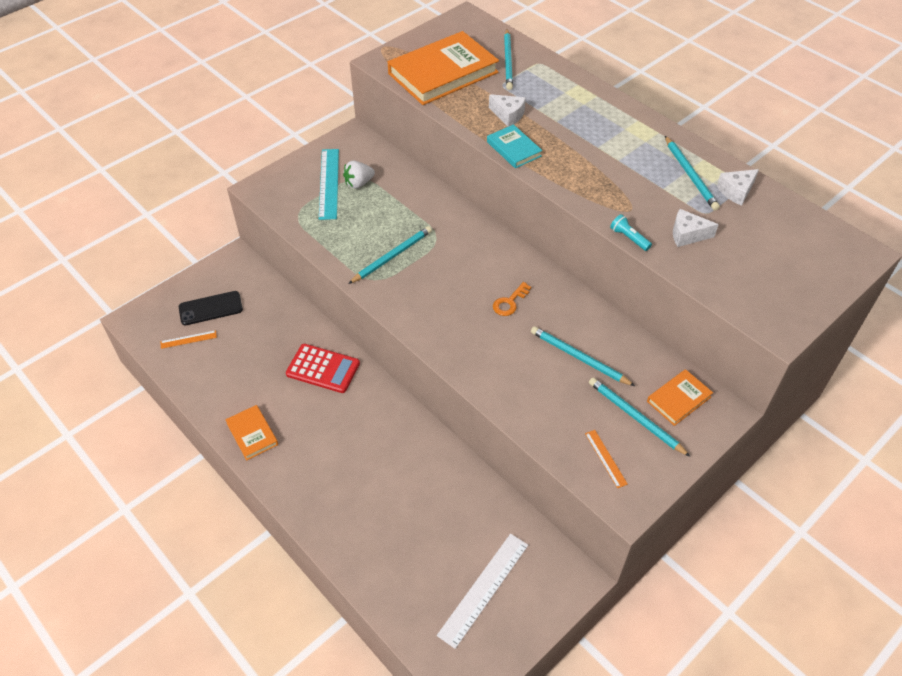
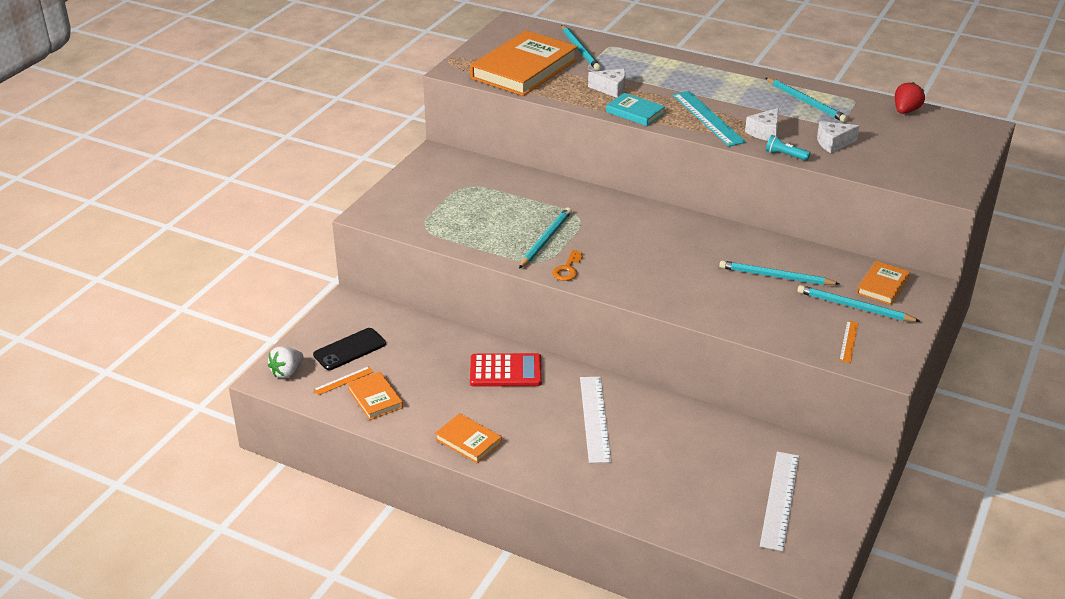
camera: 20 degrees left, 15 degrees down
turquoise ruler [319,149,339,220] -> turquoise ruler moved to [673,91,746,147]
white strawberry [343,161,375,189] -> white strawberry moved to [268,347,304,378]
orange key [493,282,531,316] -> orange key moved to [552,250,582,281]
orange ruler [585,430,628,488] -> orange ruler turned 60 degrees clockwise [839,321,858,363]
white cheese [717,169,759,206] -> white cheese moved to [745,108,778,141]
none -> orange book [347,372,403,420]
none -> white ruler [580,377,611,463]
none -> red strawberry [895,82,925,114]

